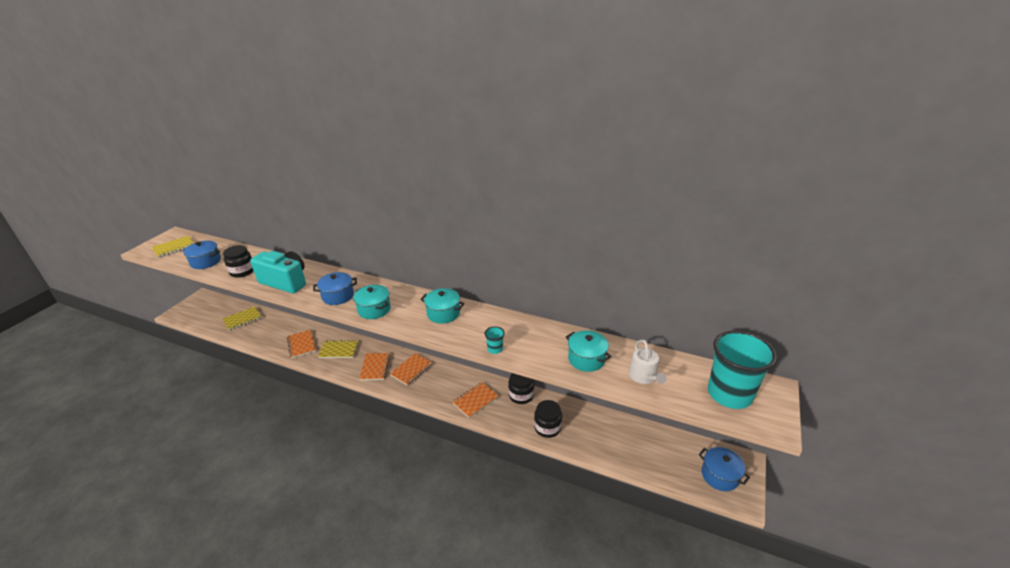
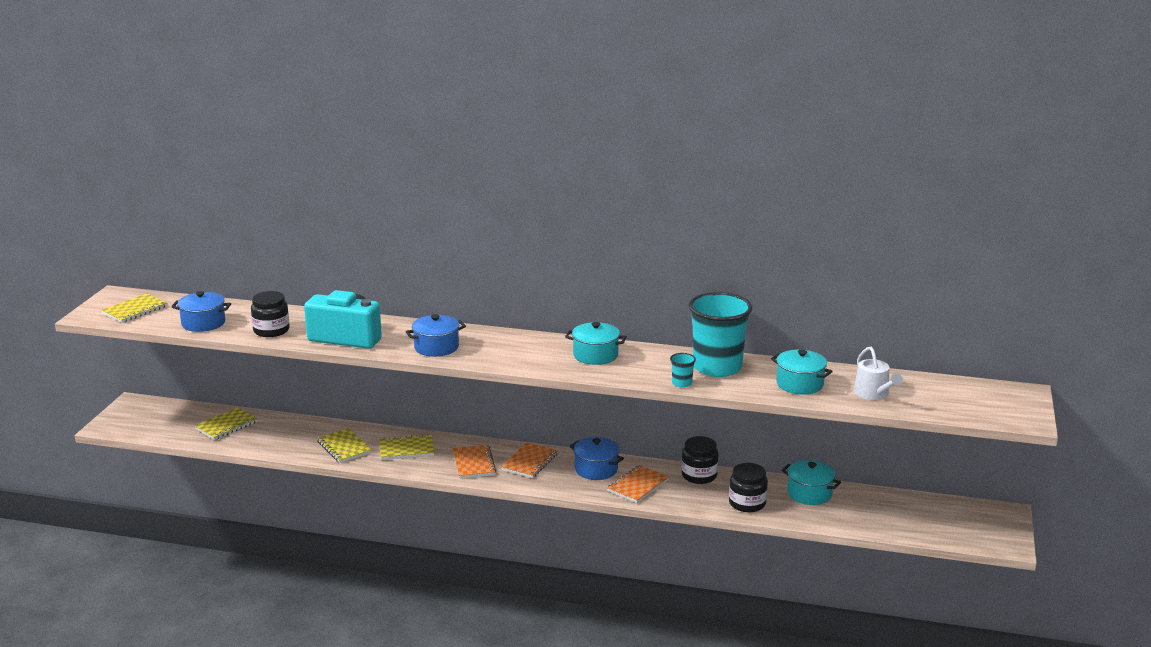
camera: 10 degrees left, 10 degrees down
orange notebook [287,330,316,358] -> yellow notebook [317,428,372,463]
turquoise pot [353,285,391,319] -> turquoise pot moved to [781,460,841,505]
blue pot [699,447,750,491] -> blue pot moved to [570,437,624,480]
turquoise cup [708,330,777,409] -> turquoise cup moved to [688,292,752,377]

